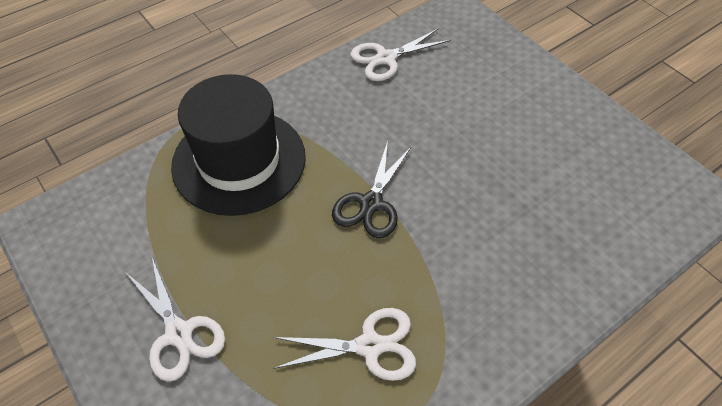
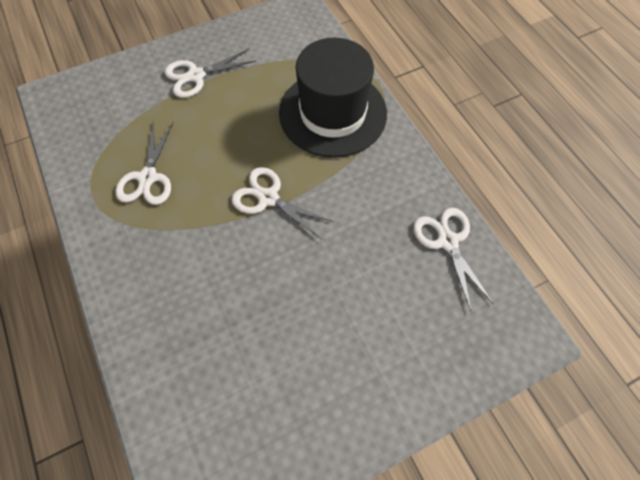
camera: 100 degrees right, 10 degrees up
black scissors [332,141,412,238] -> white scissors [231,167,334,239]

